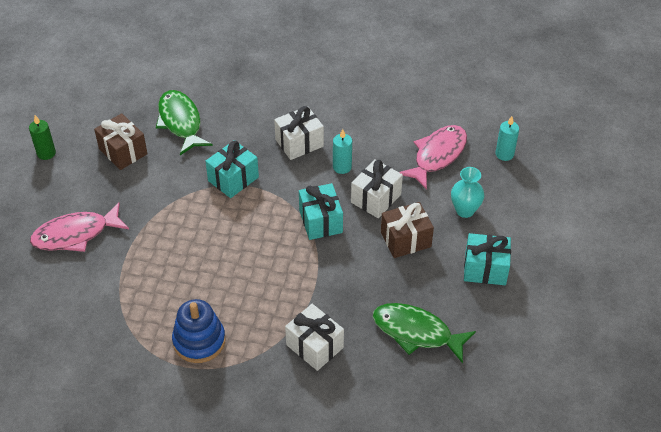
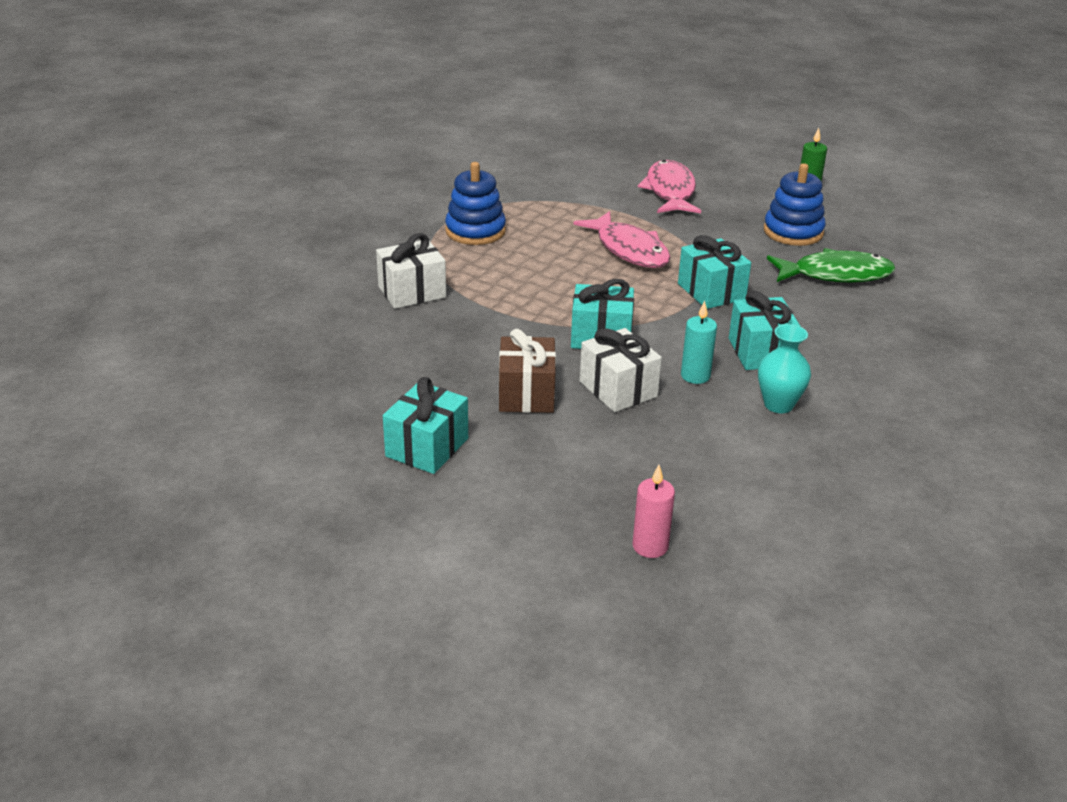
camera: 110 degrees right, 15 degrees down
brown gift [94,113,147,170] -> blue stacking toy [764,163,825,246]
white gift [274,106,324,160] -> turquoise gift [729,291,801,370]
green fish [373,303,476,363] -> none
pink fish [399,125,467,190] -> pink fish moved to [573,211,671,268]
turquoise vase [451,167,484,218] -> turquoise vase moved to [758,324,811,413]
turquoise candle [496,116,519,161] -> pink candle [633,465,675,558]

